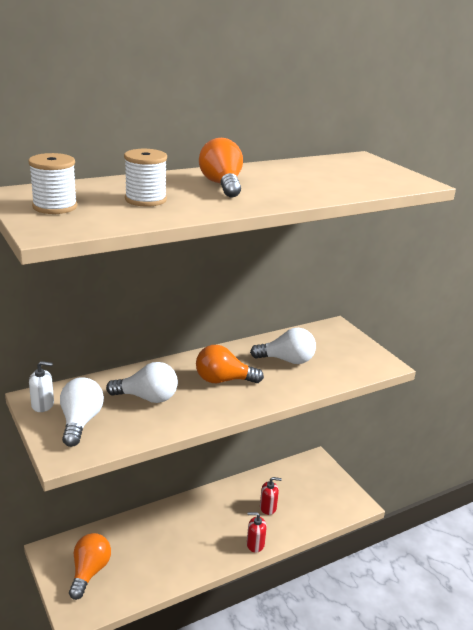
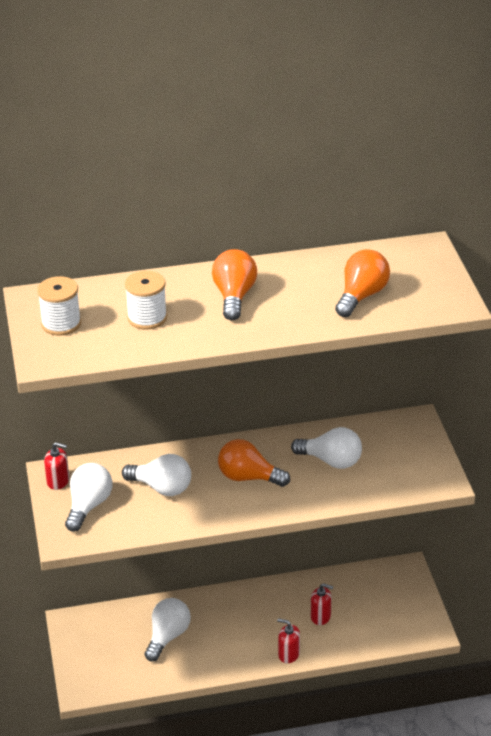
camera: 20 degrees right, 10 degrees up
white soap dispenser [29,361,54,412] -> red soap dispenser [44,442,69,490]
orange light bulb [69,533,111,600] -> orange light bulb moved to [335,249,390,317]
none -> white light bulb [145,598,191,662]

